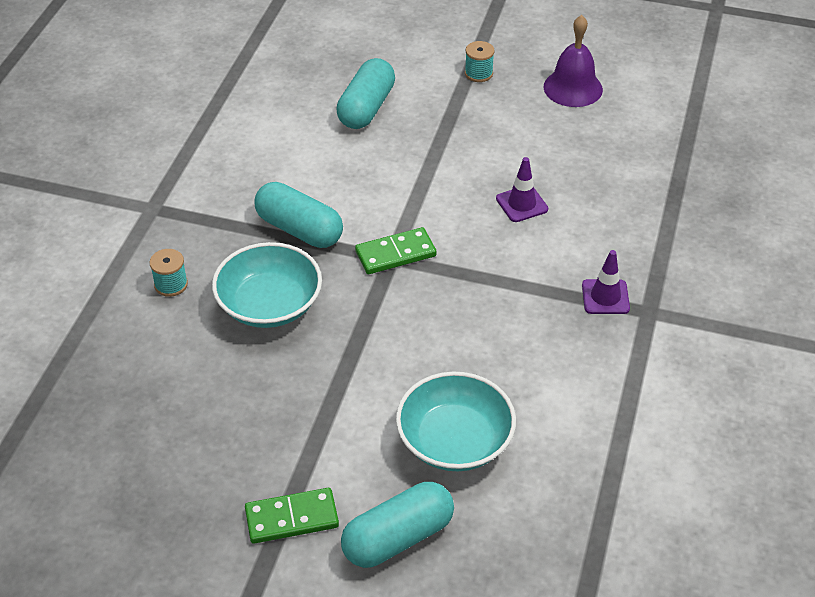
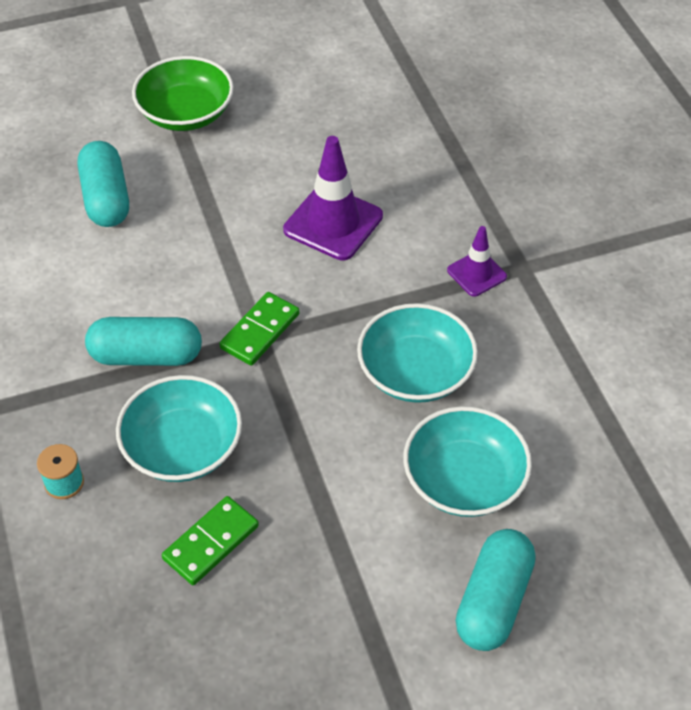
camera: 35 degrees left, 5 degrees up
green domino [245,488,339,544] -> green domino moved to [162,496,259,585]
turquoise spool [465,41,495,82] -> green bowl [132,56,234,131]
purple traffic cone [496,157,548,222] -> purple traffic cone [283,136,383,261], size x1.75
purple bell [544,15,603,107] -> none
none -> turquoise bowl [357,303,478,403]

